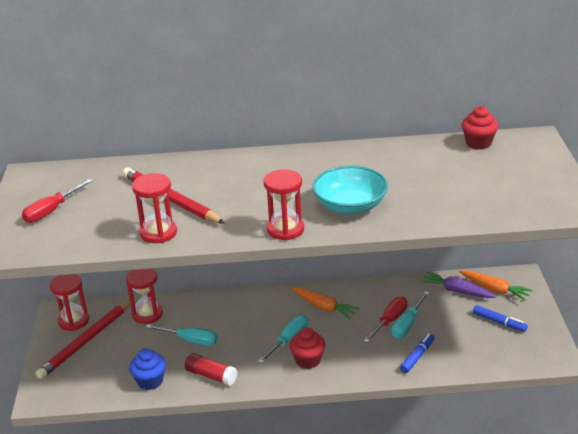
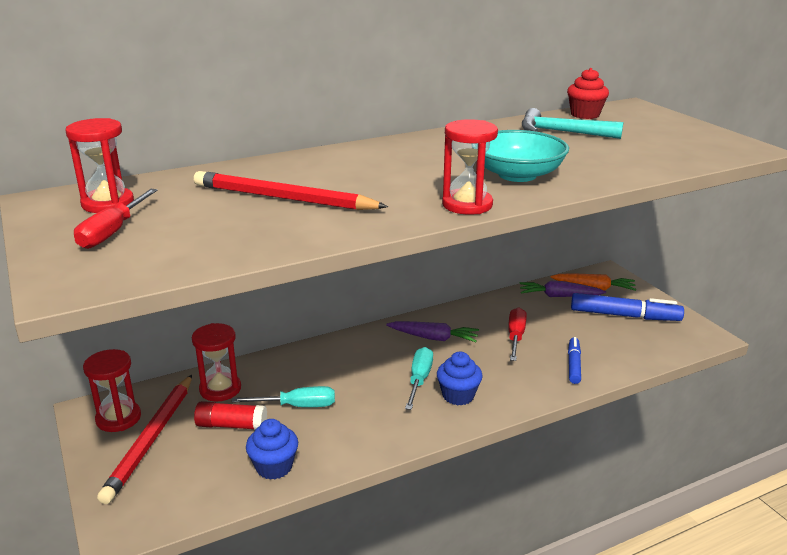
camera: 25 degrees left, 5 degrees down
red hourglass [132,173,177,243] -> red hourglass moved to [66,118,134,213]
red glue stick [185,353,237,386] -> red glue stick moved to [194,401,267,430]
red cupcake [289,328,325,369] -> blue cupcake [437,352,483,406]
orange carrot [291,287,360,320] -> purple carrot [386,321,479,342]
turquoise screwdriver [392,291,429,338] -> none
blue marker [473,305,528,332] -> blue marker [571,293,684,321], size x1.72
none -> turquoise hammer [522,108,623,139]

